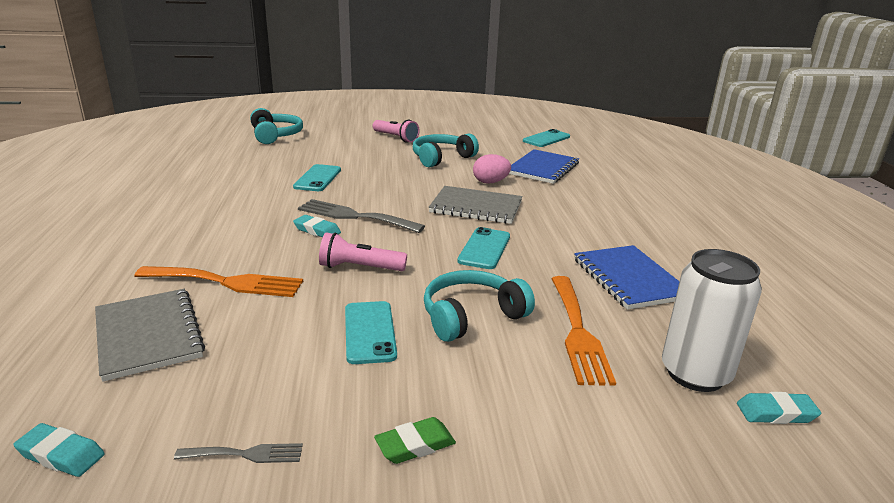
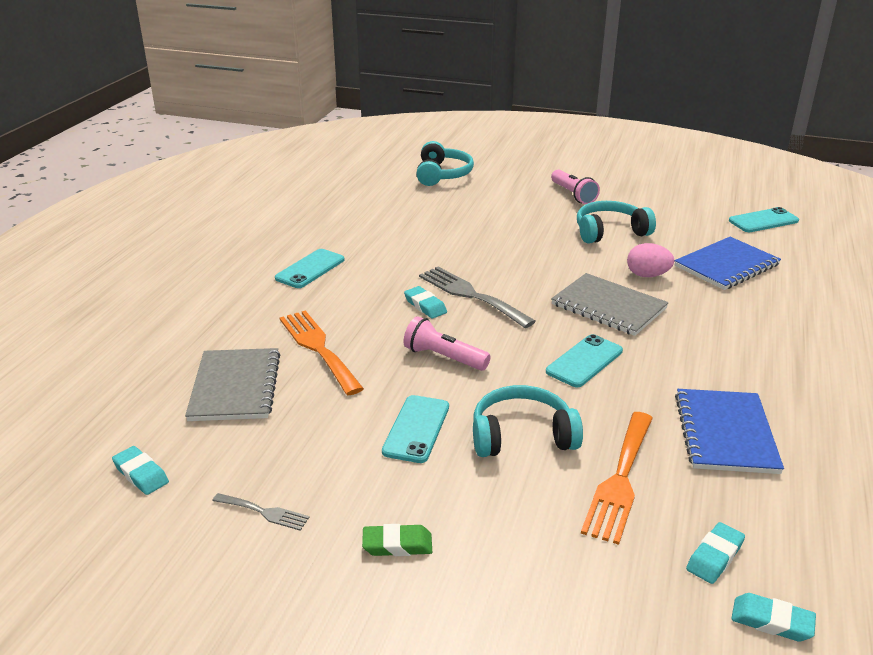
camera: 25 degrees right, 5 degrees up
orange fork [134,266,303,297] -> orange fork turned 150 degrees counterclockwise [280,310,364,395]
turquoise phone [293,164,341,191] -> turquoise phone moved to [275,249,345,288]
white can [662,249,762,392] -> turquoise eraser [686,522,745,584]

